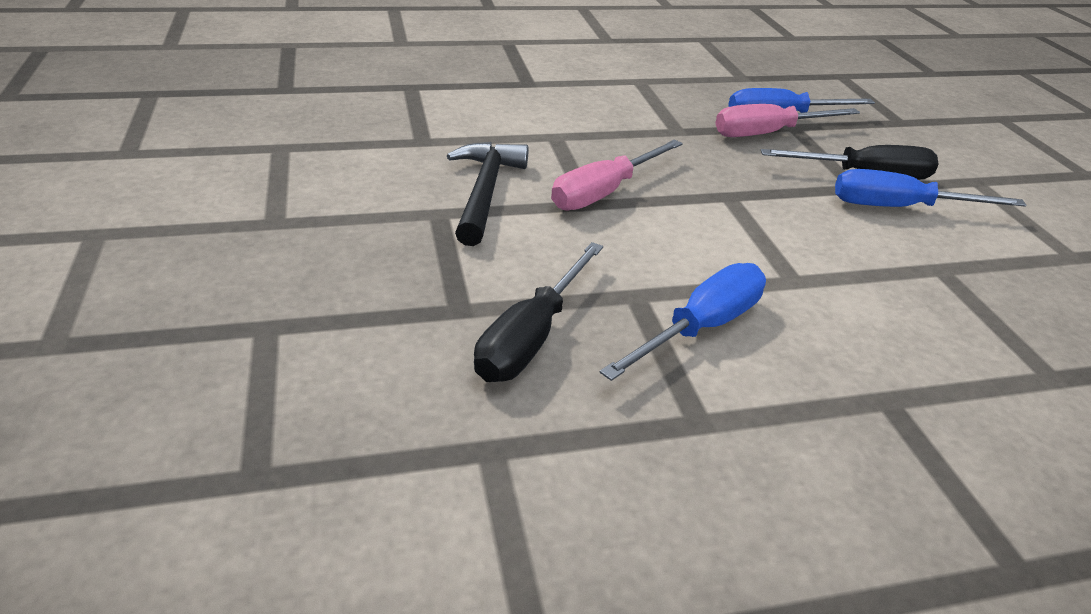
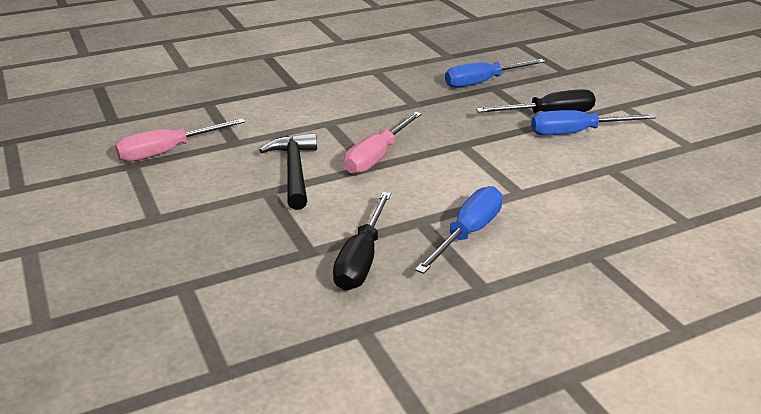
camera: 10 degrees left, 5 degrees down
pink screwdriver [715,104,860,137] -> pink screwdriver moved to [115,118,245,162]

